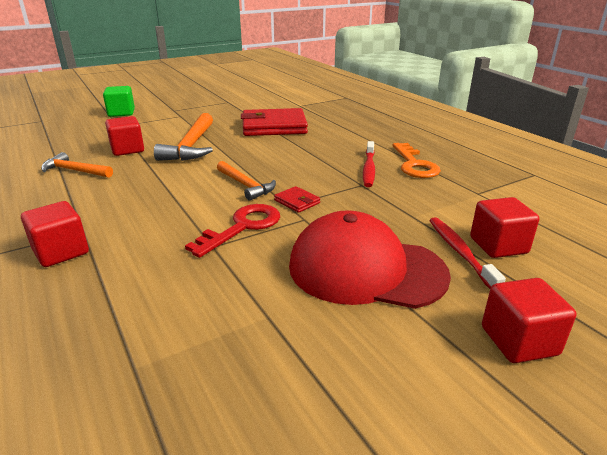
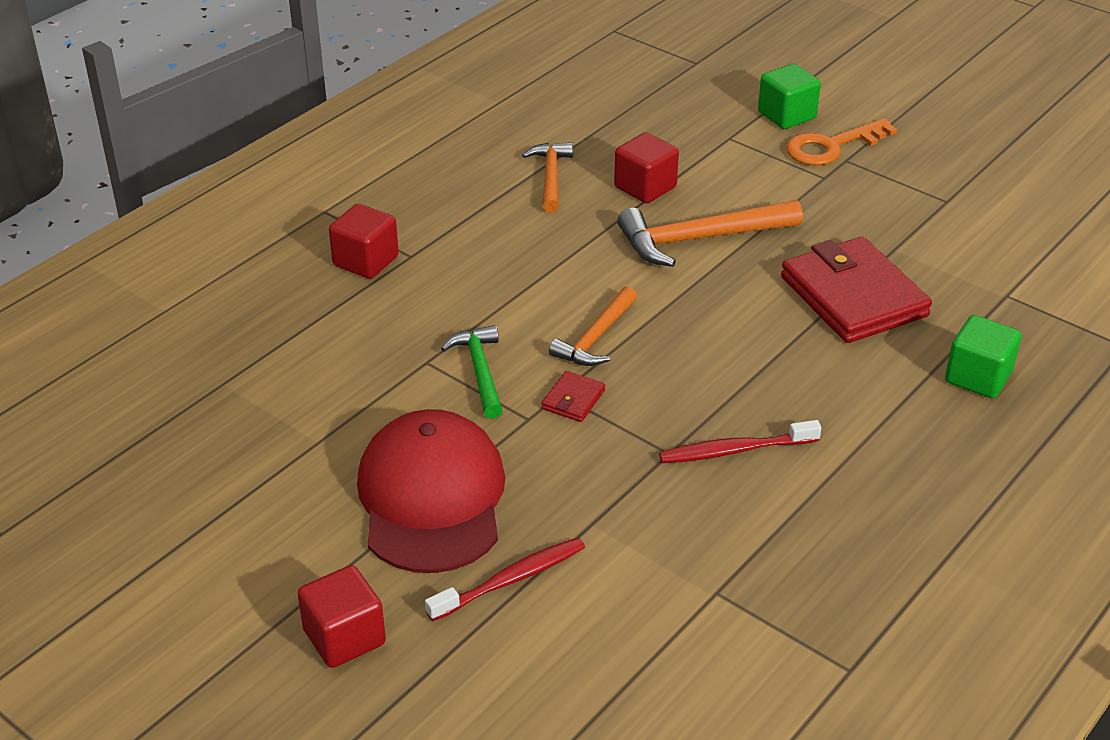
camera: 70 degrees right, 10 degrees up
red key [185,204,280,258] -> green hammer [441,325,503,419]
orange key [393,143,441,178] -> orange key moved to [786,118,897,166]
red cube [470,197,539,258] -> none
none -> green cube [945,315,1021,398]

